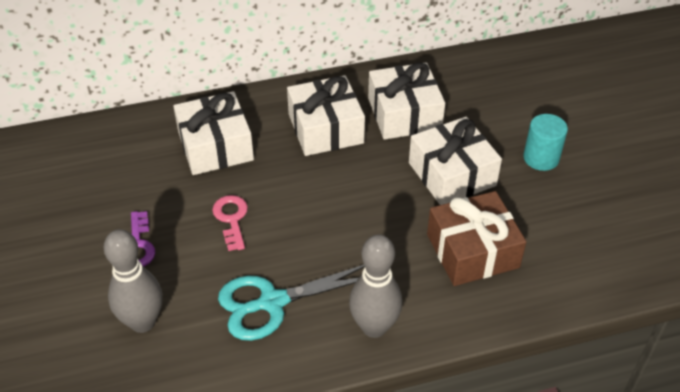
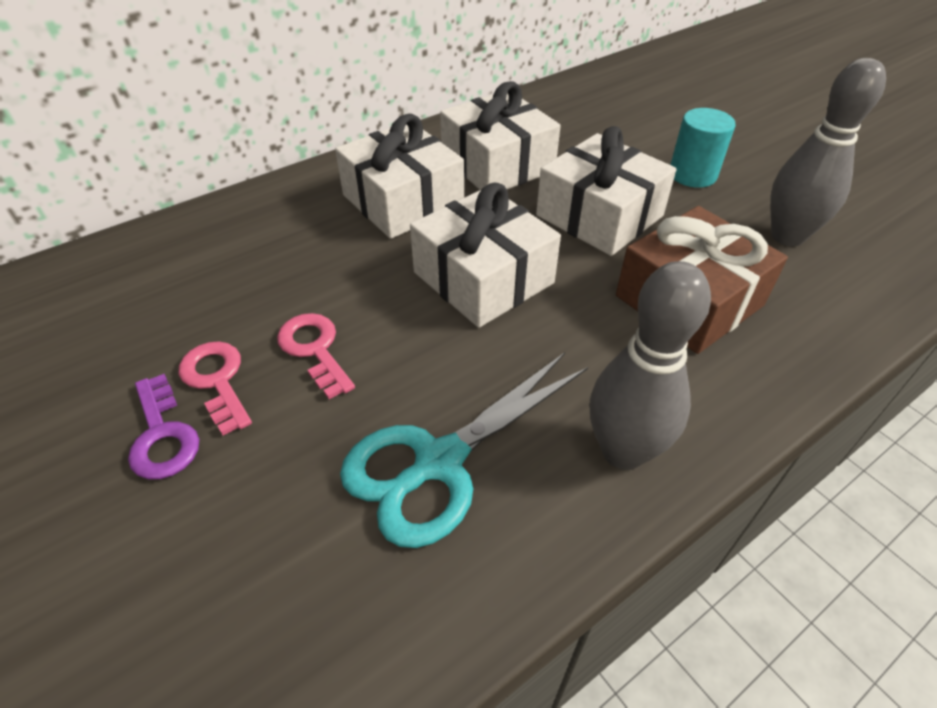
camera: 20 degrees left, 0 degrees up
grey bowling pin [103,229,163,333] -> grey bowling pin moved to [770,58,886,246]
white gift [173,91,254,175] -> white gift moved to [410,183,561,328]
none -> pink key [178,341,252,435]

